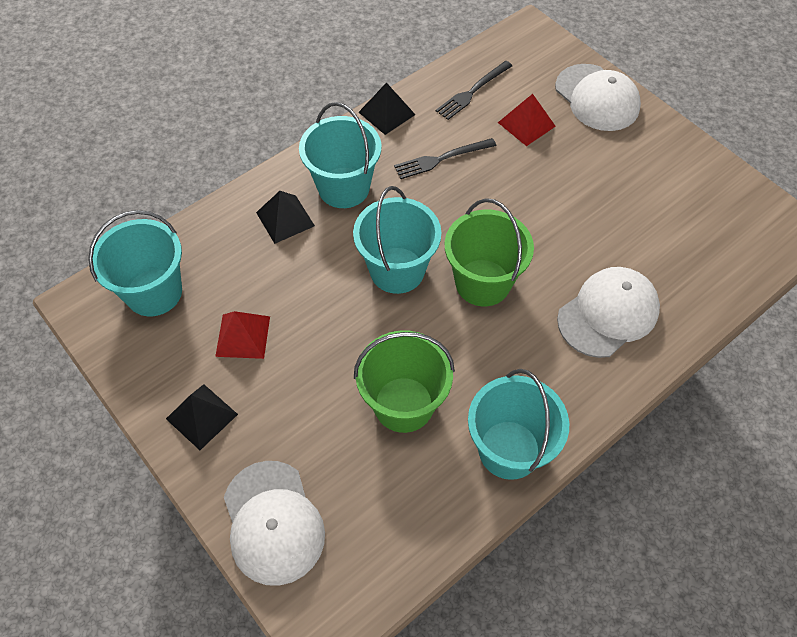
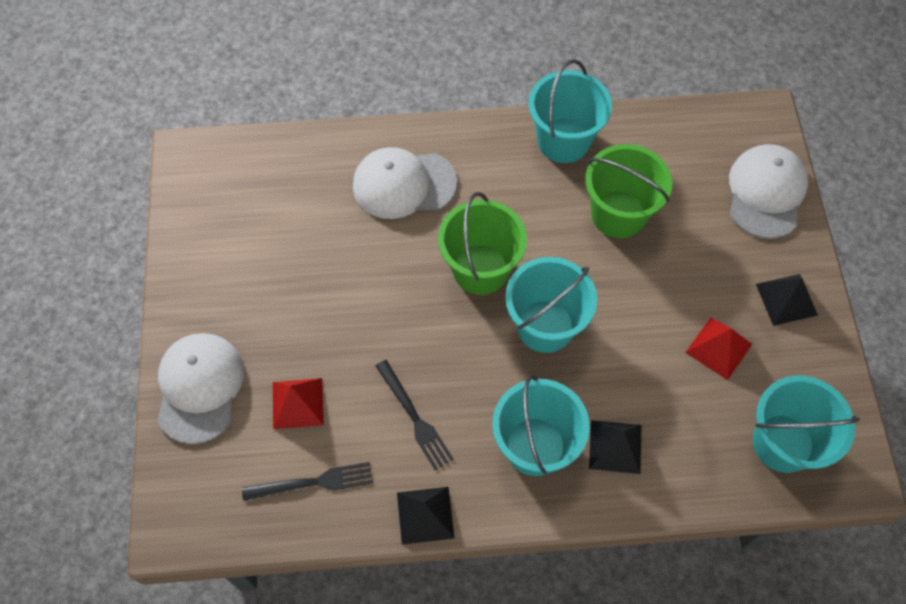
camera: 145 degrees left, 5 degrees up
black fork [394,138,496,179] -> black fork turned 45 degrees clockwise [376,360,454,470]

